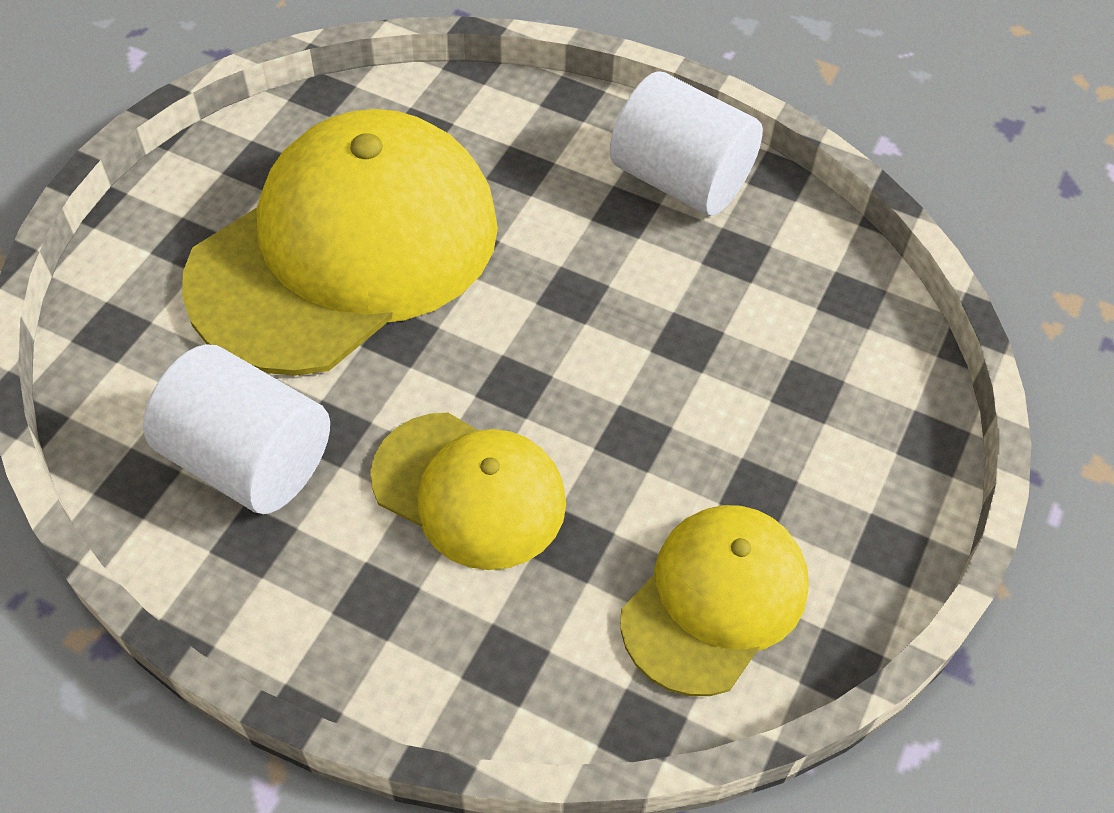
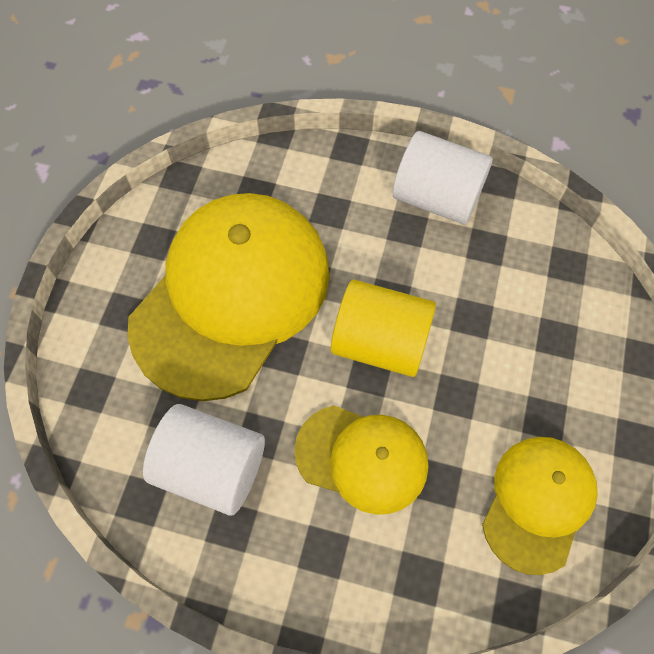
camera: 10 degrees left, 10 degrees up
none -> yellow cylinder [331,280,436,377]

